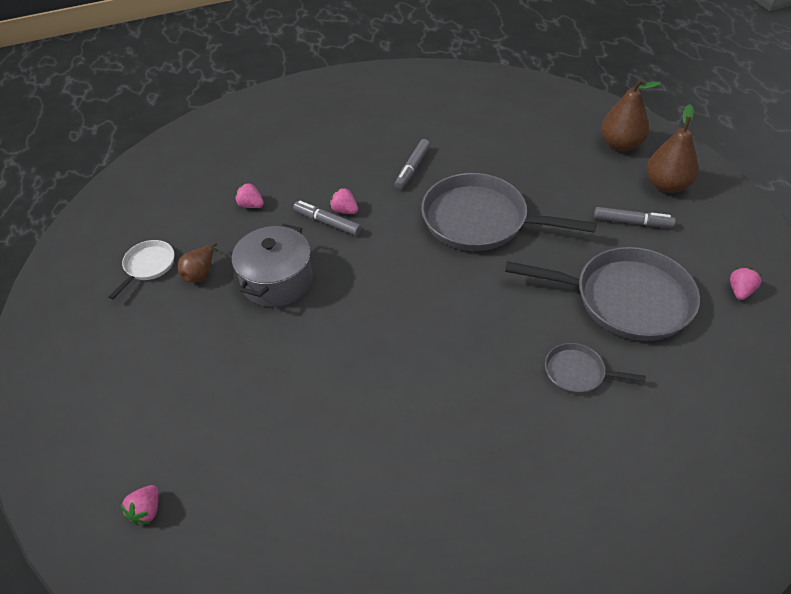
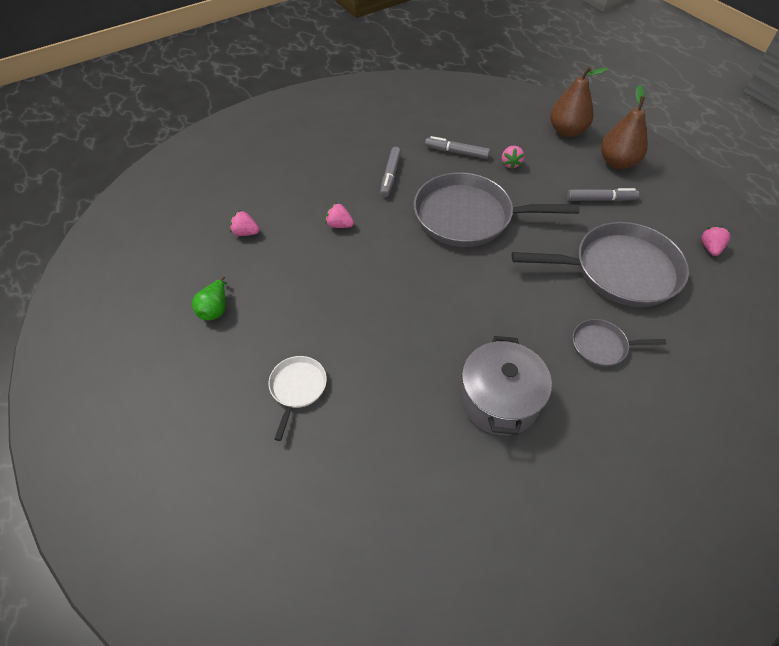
camera: 15 degrees left, 5 degrees up
white pan [109,240,174,299] -> white pan moved to [268,356,327,441]
pink strawberry [120,485,159,525] -> pink strawberry moved to [502,146,525,170]
brown pear [178,243,219,283] -> green pear [192,276,228,321]
grey pot [232,224,313,307] -> grey pot moved to [460,336,552,435]
grey marker [293,201,362,236] -> grey marker moved to [425,136,490,159]

